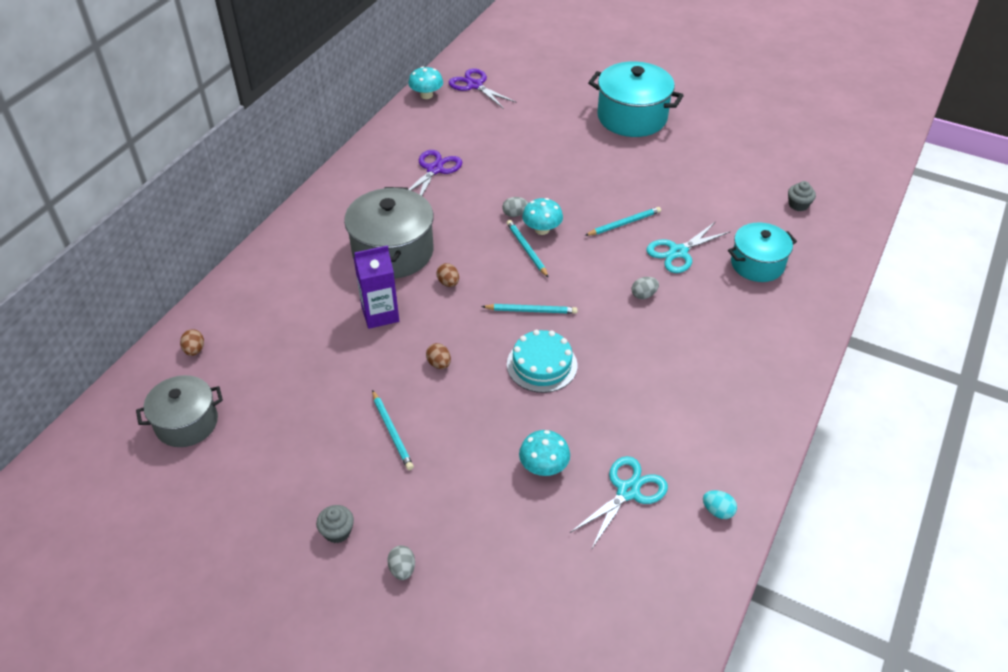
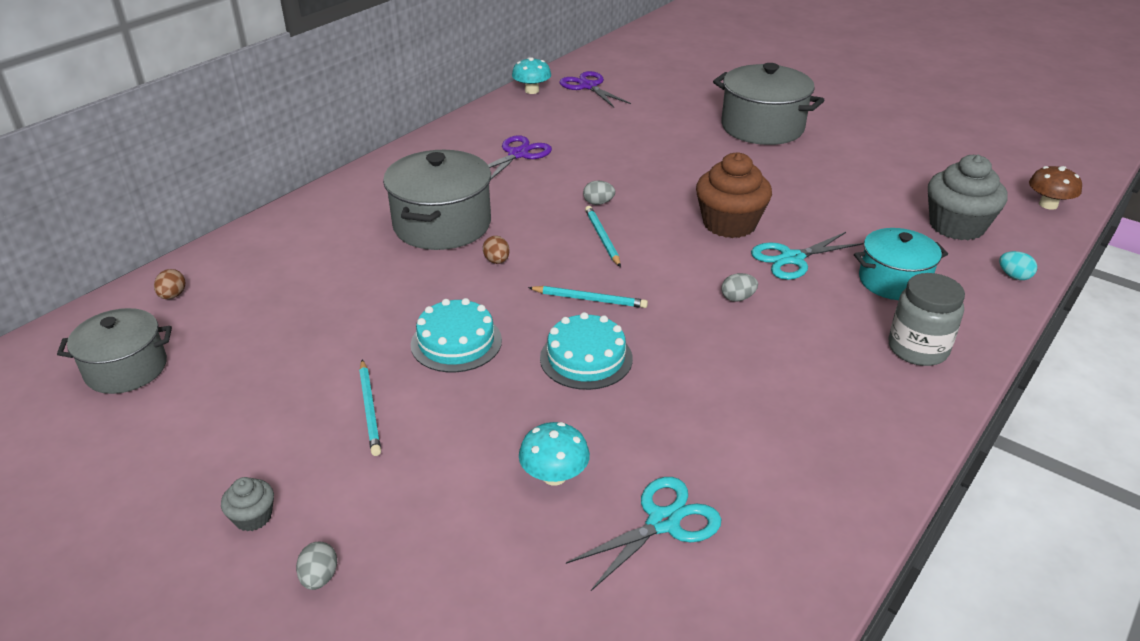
camera: 10 degrees right, 10 degrees down
purple carton [353,245,399,329] -> none
brown egg [426,343,451,369] -> turquoise cake [411,298,502,372]
turquoise mushroom [522,198,563,235] -> none
turquoise pencil [585,207,661,236] -> brown cupcake [696,152,772,238]
turquoise pot [588,61,684,137] -> grey pot [713,63,825,145]
turquoise egg [703,490,737,519] -> turquoise egg moved to [999,251,1037,280]
grey cupcake [788,181,816,211] -> grey cupcake [928,155,1008,240], size x2.14
none -> grey jar [888,273,965,366]
none -> brown mushroom [1029,166,1082,210]

